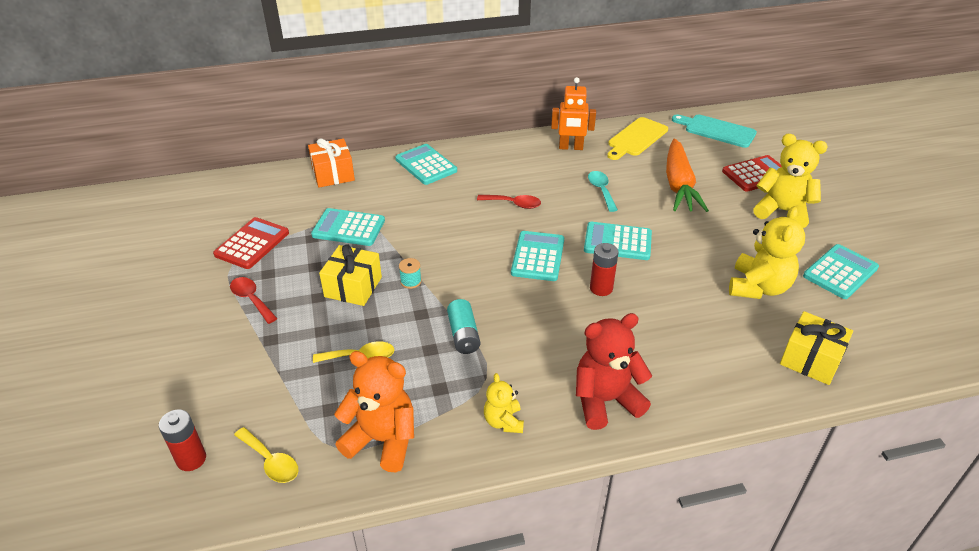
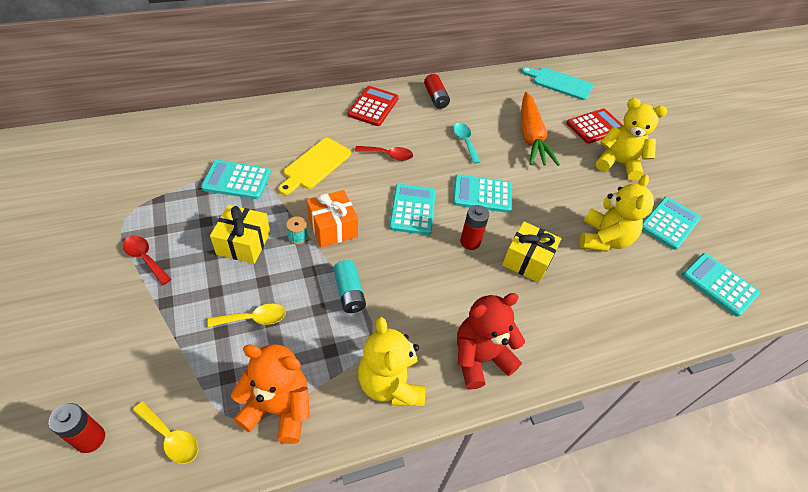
camera: 10 degrees left, 10 degrees up
red calculator [213,217,289,269] -> red calculator moved to [348,86,399,126]
orange gift [308,138,355,187] -> orange gift moved to [307,190,358,248]
turquoise calculator [395,144,457,185] -> turquoise calculator moved to [682,253,760,317]
yellow teddy bear [484,373,524,433] -> yellow teddy bear [358,317,425,406], size x1.79
orange robot [551,77,596,150] -> red battery [424,74,450,109]
yellow cutting board [607,117,668,160] -> yellow cutting board moved to [278,138,351,195]
yellow gift [780,311,853,385] -> yellow gift moved to [502,221,561,283]

